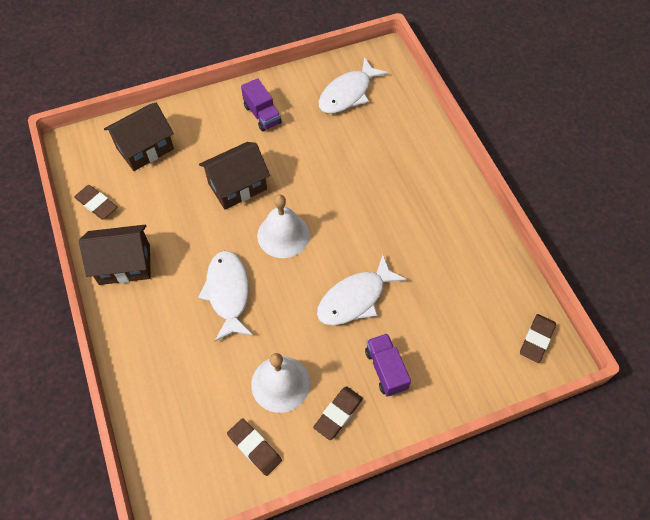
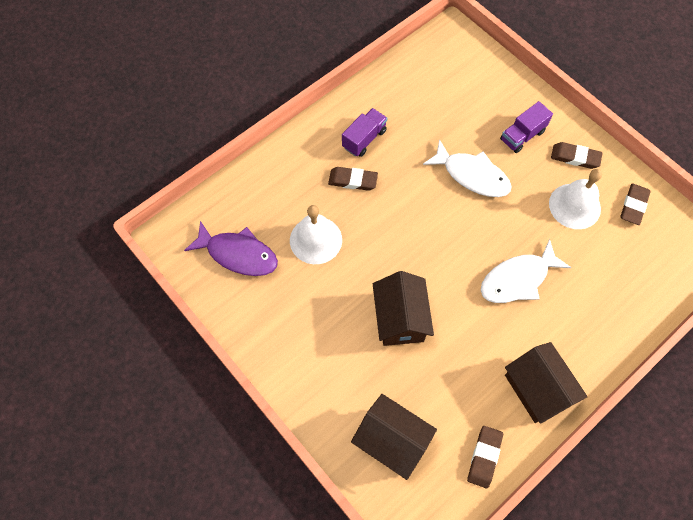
camera: 110 degrees left, 5 degrees up
brown house [199,142,270,210] -> brown house turned 45 degrees clockwise [373,271,434,346]
purple truck [241,78,282,132] -> purple truck moved to [342,108,387,157]
white bell [257,195,310,258] -> white bell moved to [290,205,342,264]
white fish [319,57,388,113] -> purple fish [184,221,278,276]
brown eraser [520,314,556,363] -> brown eraser moved to [328,167,378,191]

